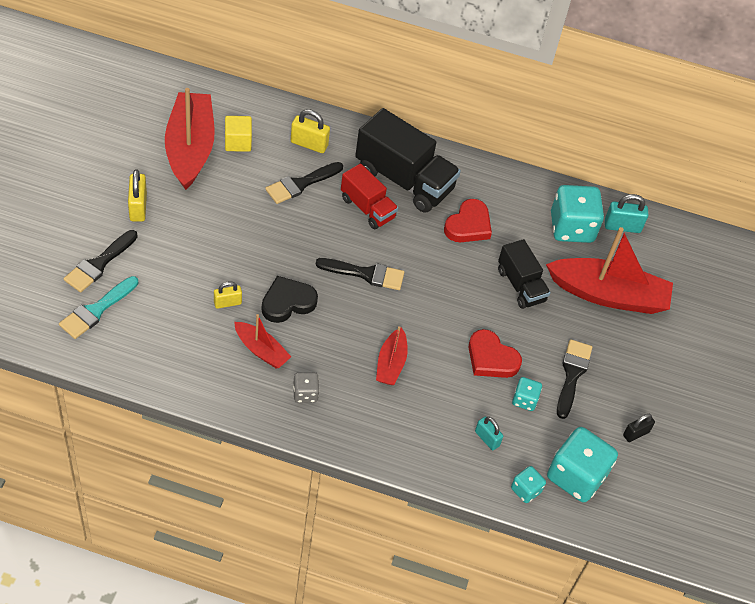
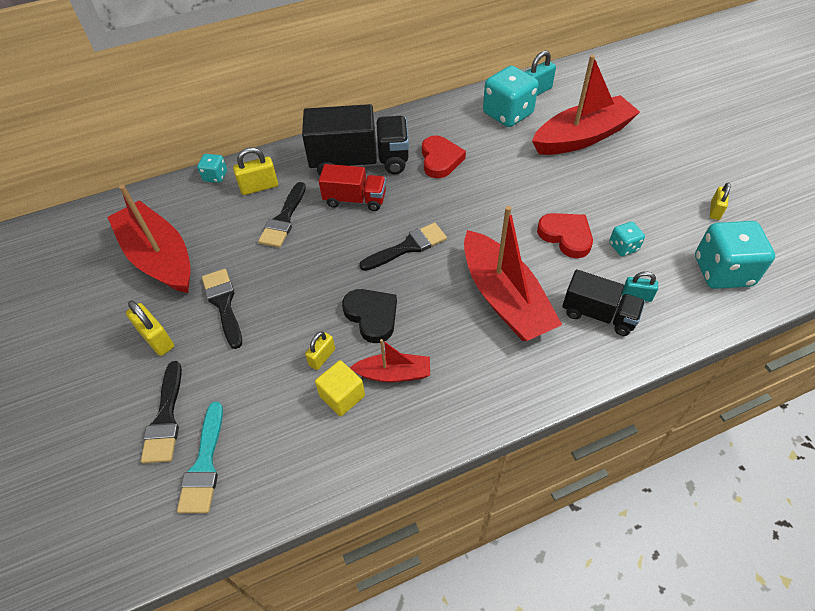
camera: 30 degrees left, 0 degrees up
yellow cube [225,116,252,152] -> yellow cube moved to [315,360,365,416]
black heart [261,276,318,323] -> black heart turned 120 degrees clockwise [342,289,397,343]
grey dice [293,372,320,403] -> none
red boat [376,326,408,385] -> red boat [464,206,562,341], size x1.95
red heart [468,329,522,378] -> red heart turned 135 degrees counterclockwise [537,213,593,258]
black truck [498,239,550,309] -> black truck moved to [562,269,645,336]
turquoise dice [511,466,546,503] -> turquoise dice moved to [197,154,227,183]
black brush [557,339,592,419] -> black brush moved to [202,269,242,349]
black padlock [623,414,655,442] -> yellow padlock [710,183,731,220]

